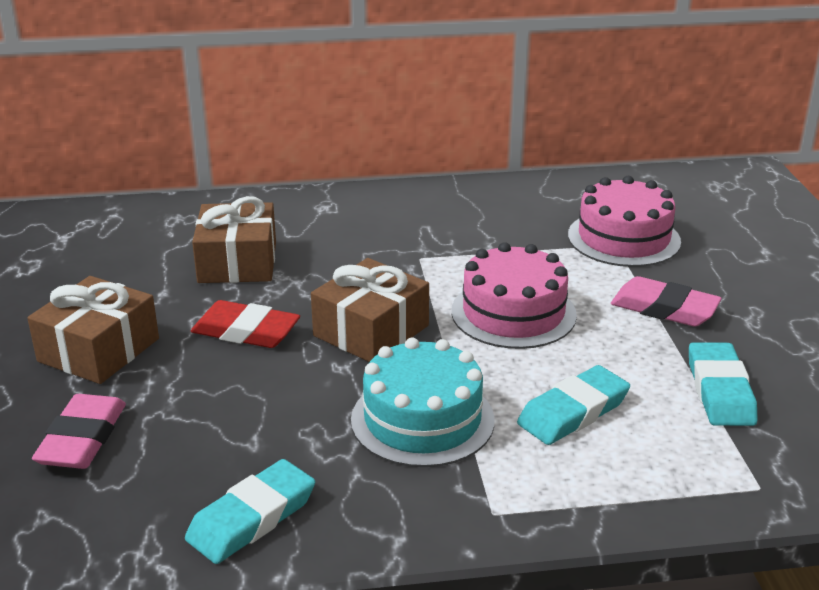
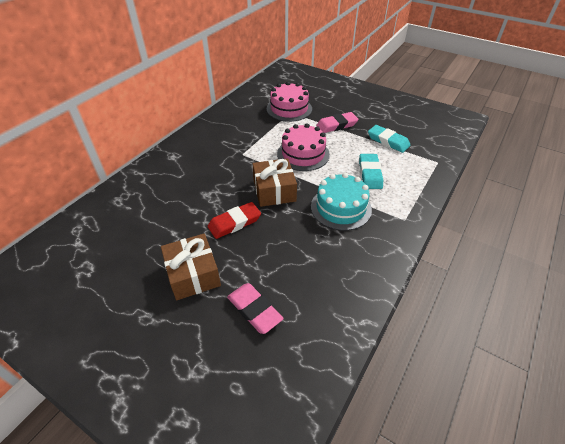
camera: 50 degrees left, 15 degrees up
turquoise eraser [185,459,315,564] -> none
brown gift [192,196,276,283] -> none

